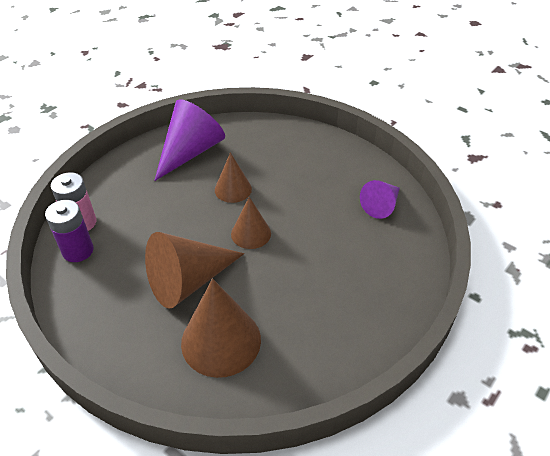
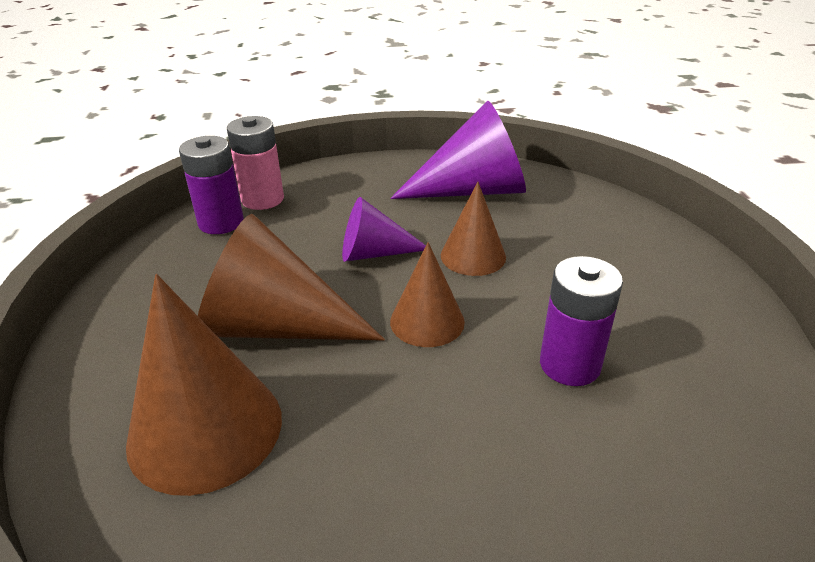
camera: 45 degrees right, 10 degrees down
purple cone [360,180,400,219] -> purple cone moved to [342,197,426,262]
none -> purple battery [540,256,623,386]

